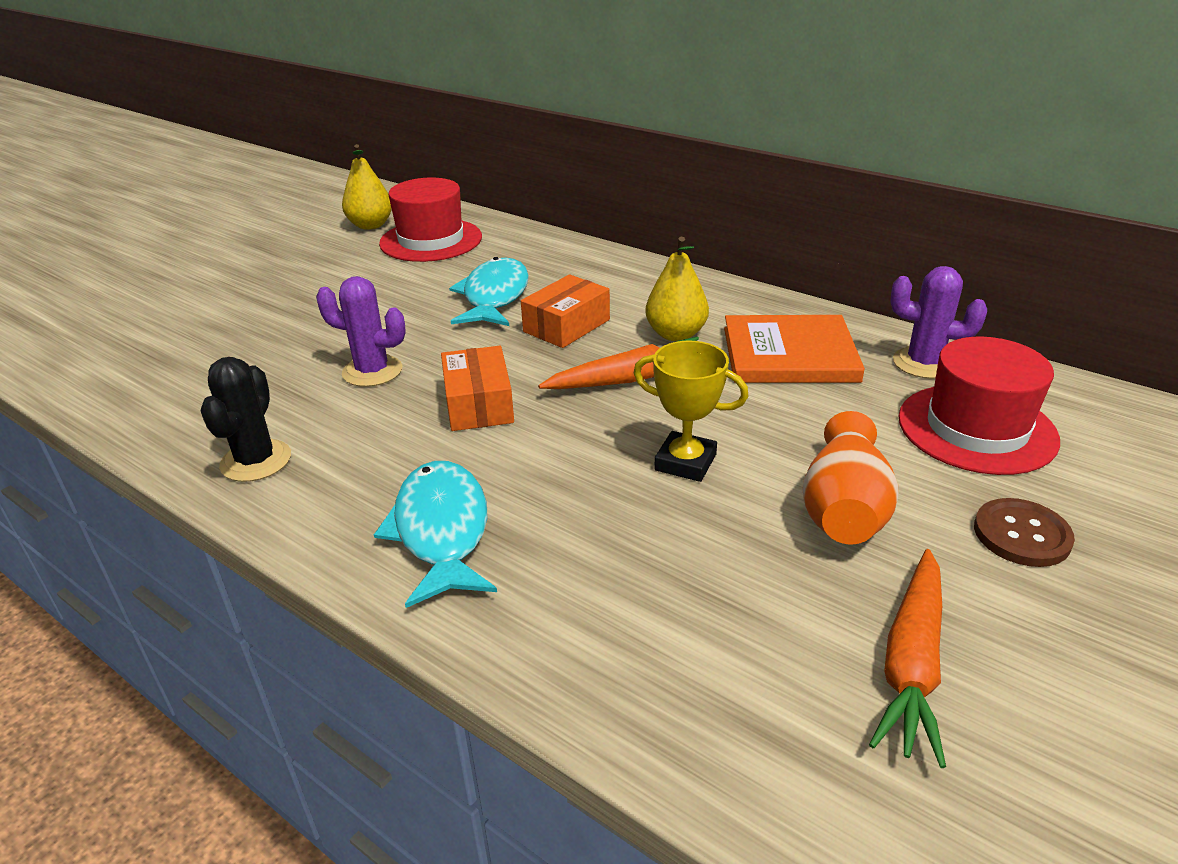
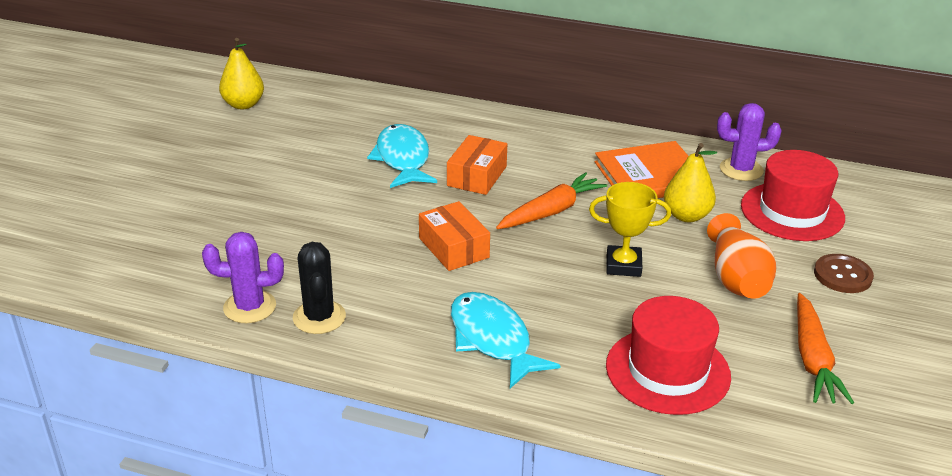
camera: 20 degrees left, 0 degrees up
purple cactus [316,276,406,387] -> purple cactus moved to [202,232,284,323]
red hat [379,178,482,262] -> red hat moved to [606,296,731,415]
yellow pear [645,237,709,341] -> yellow pear moved to [664,143,717,222]

